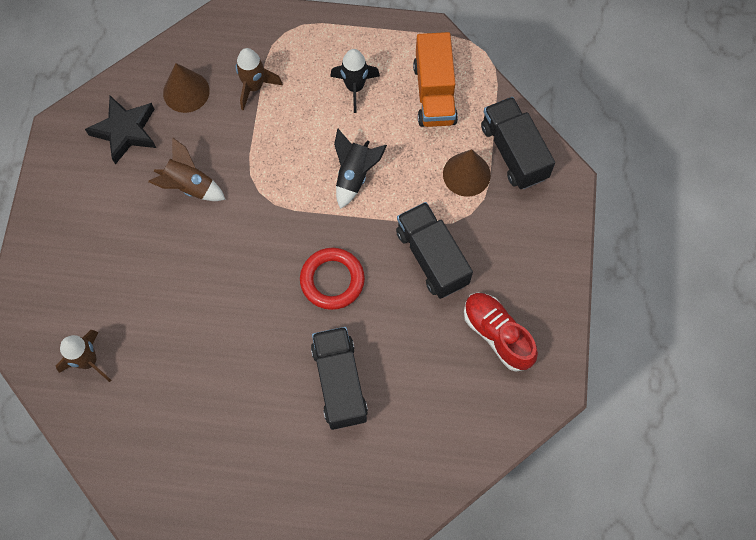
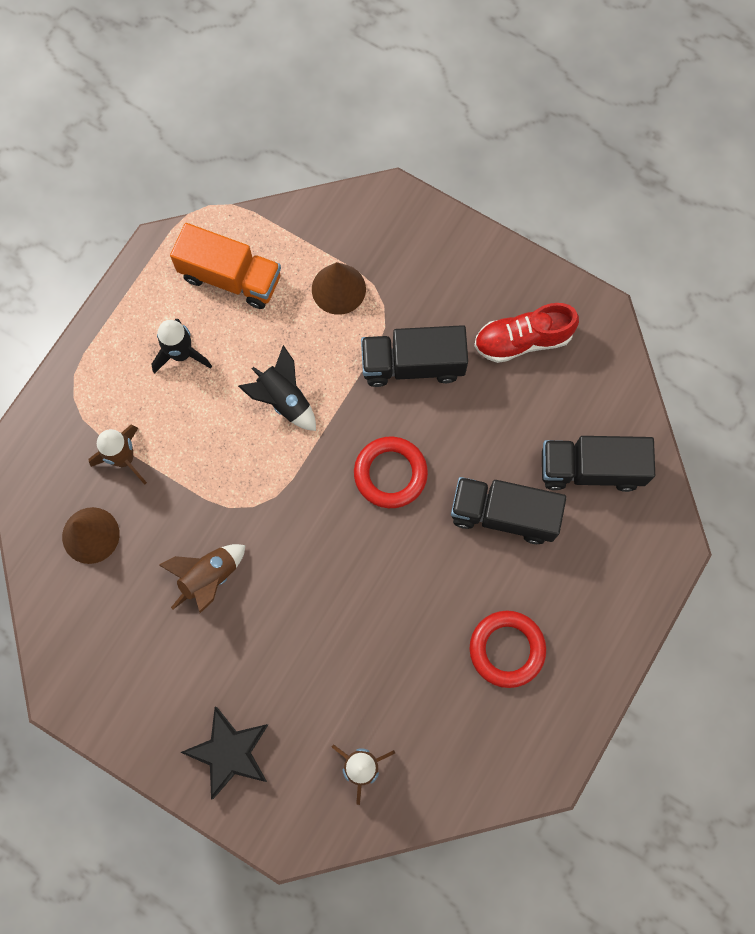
camera: 65 degrees left, 5 degrees up
black star [85,96,156,164] -> black star moved to [180,707,268,800]
black truck [481,97,555,189] -> black truck moved to [542,436,655,492]
none -> red ring [470,611,546,688]

